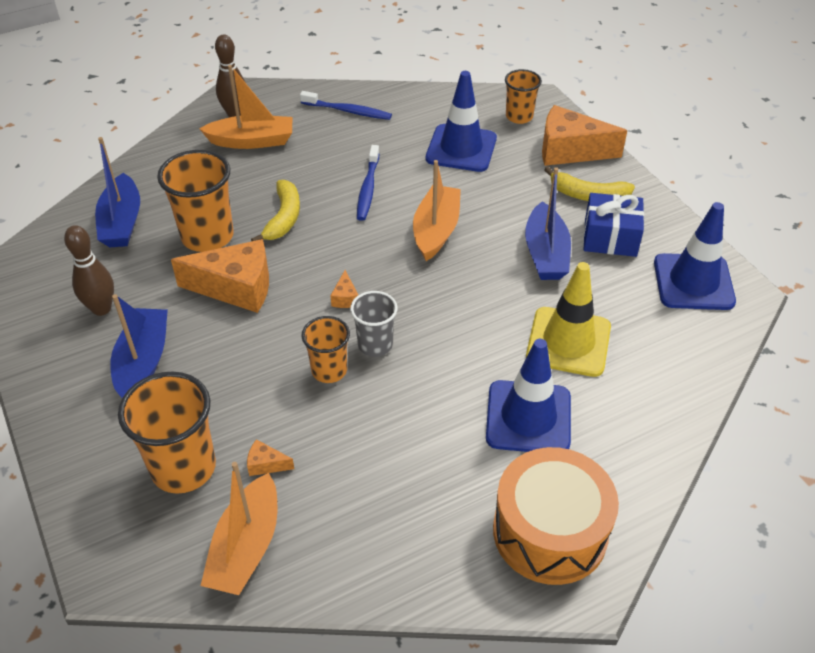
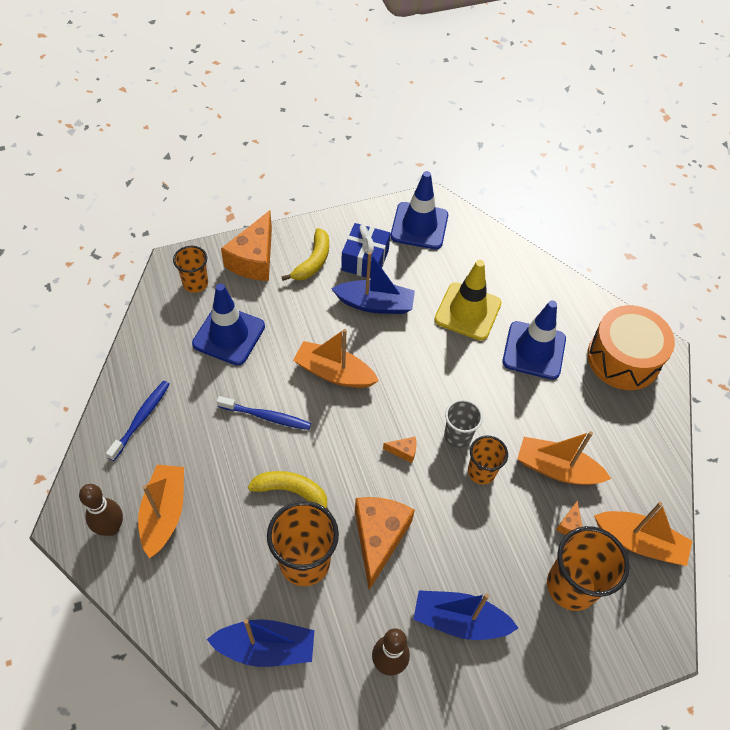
camera: 85 degrees left, 10 degrees up
none -> orange boat [517,431,611,485]

